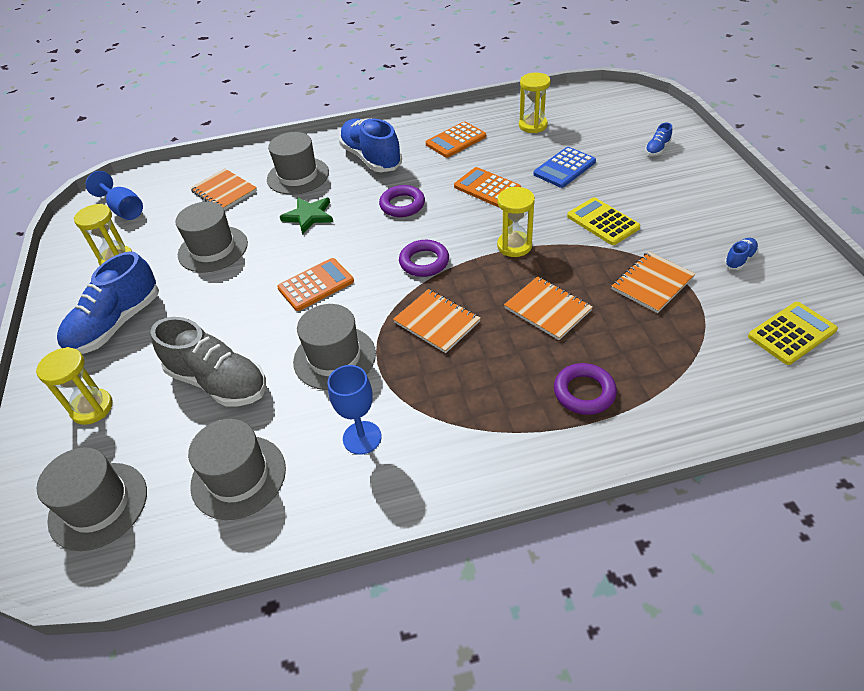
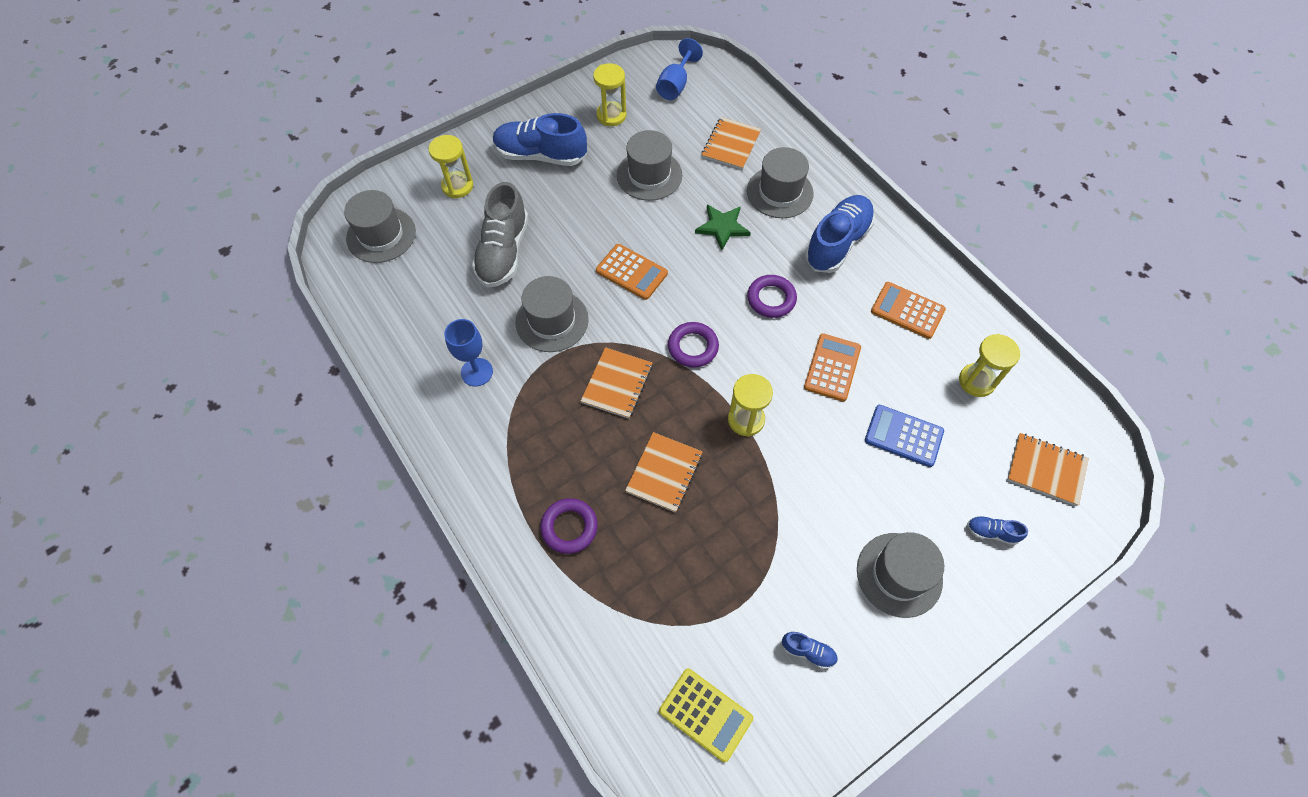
camera: 65 degrees right, 15 degrees up
grey hat [188,419,286,520] -> grey hat moved to [857,532,944,618]
yellow calculator [567,197,640,245] -> none
orange notebook [612,252,695,313] -> orange notebook moved to [1007,433,1089,506]

